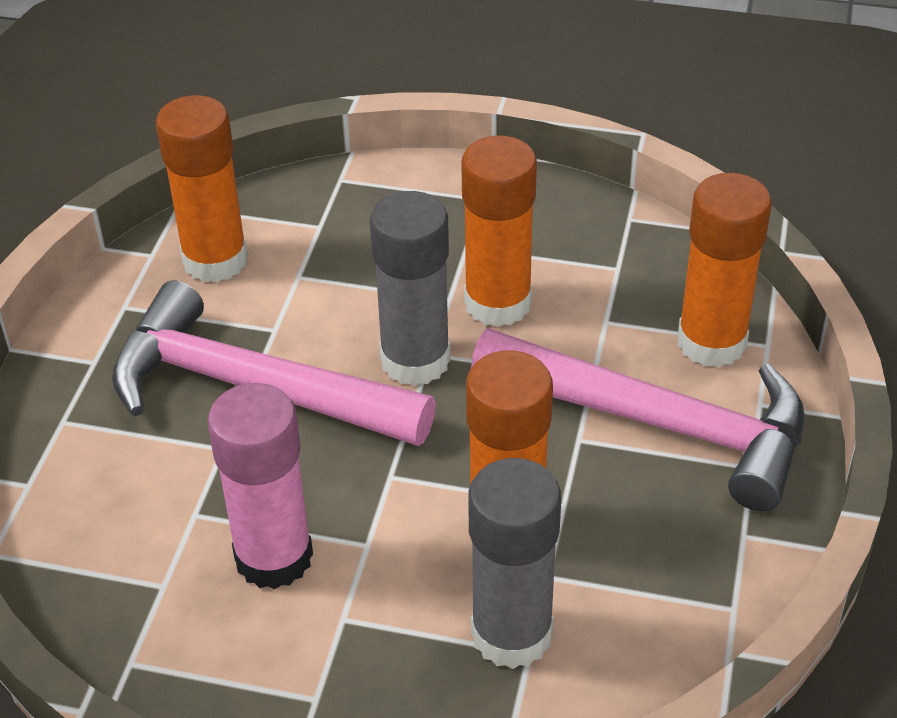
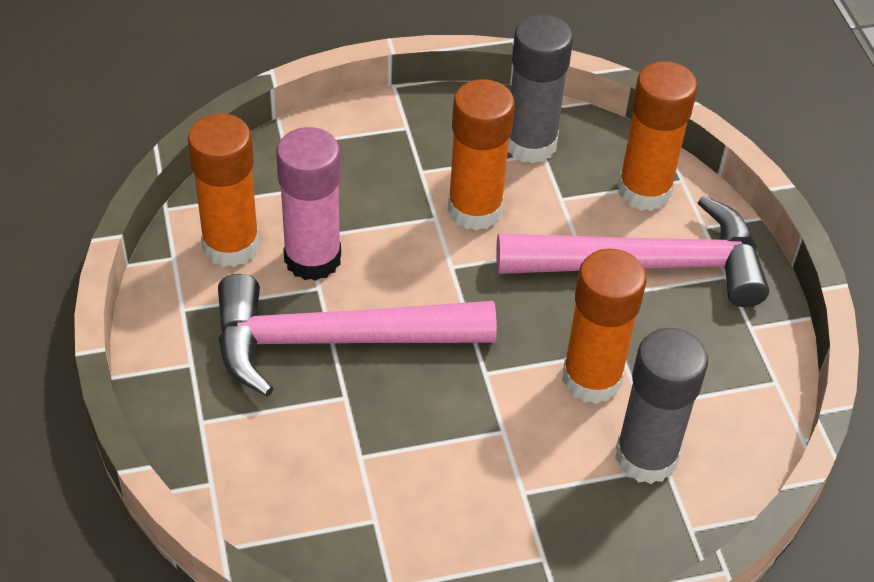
camera: 30 degrees left, 5 degrees up
pink glue stick [208,383,313,589] -> pink glue stick moved to [276,127,341,281]
grey glue stick [370,191,450,386] -> grey glue stick moved to [508,15,573,163]

